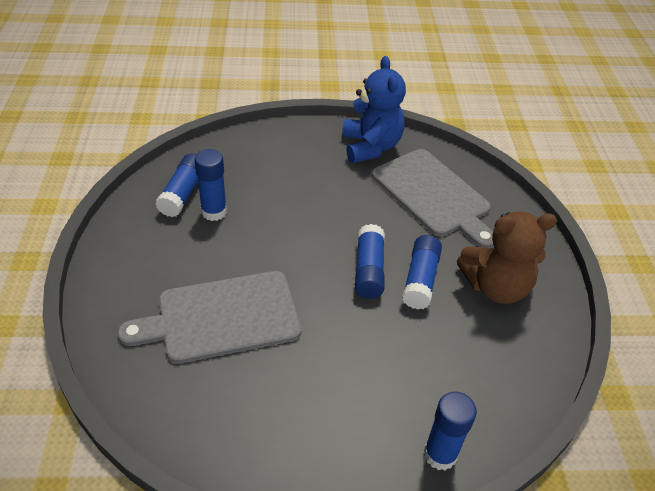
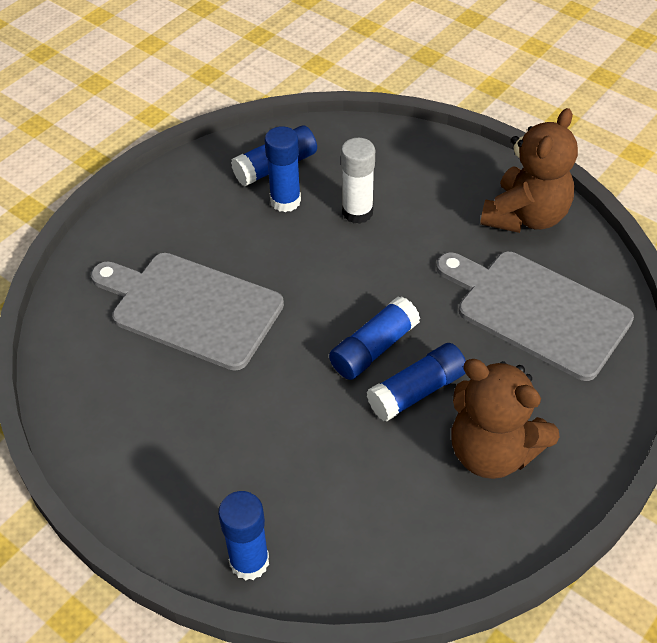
camera: 45 degrees right, 5 degrees up
blue teddy bear [342,56,406,163] -> brown teddy bear [480,108,578,233]
grey cutting board [372,149,494,248] -> grey cutting board turned 120 degrees clockwise [436,251,634,381]
none -> white glue stick [341,138,375,224]

